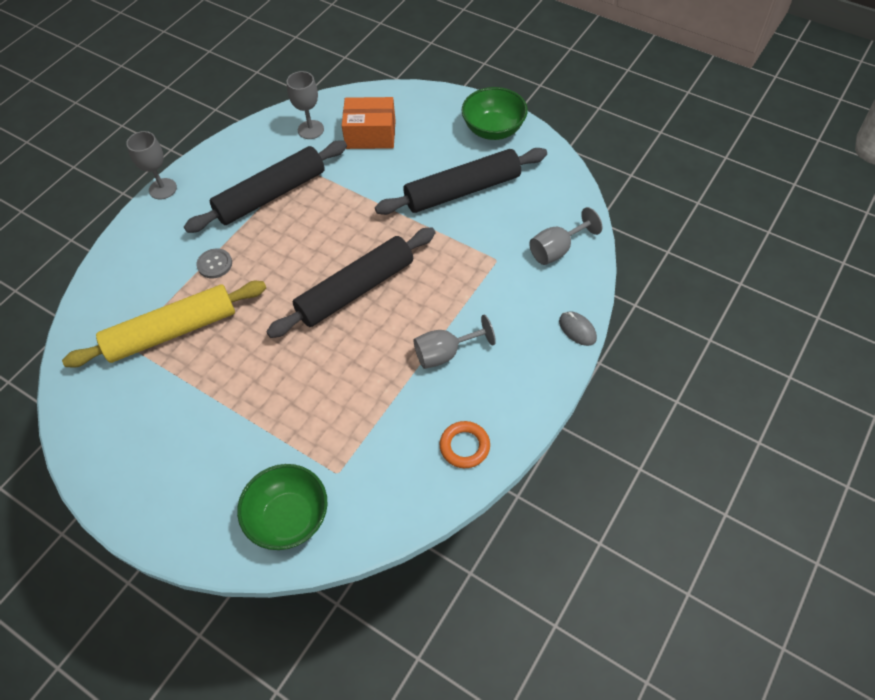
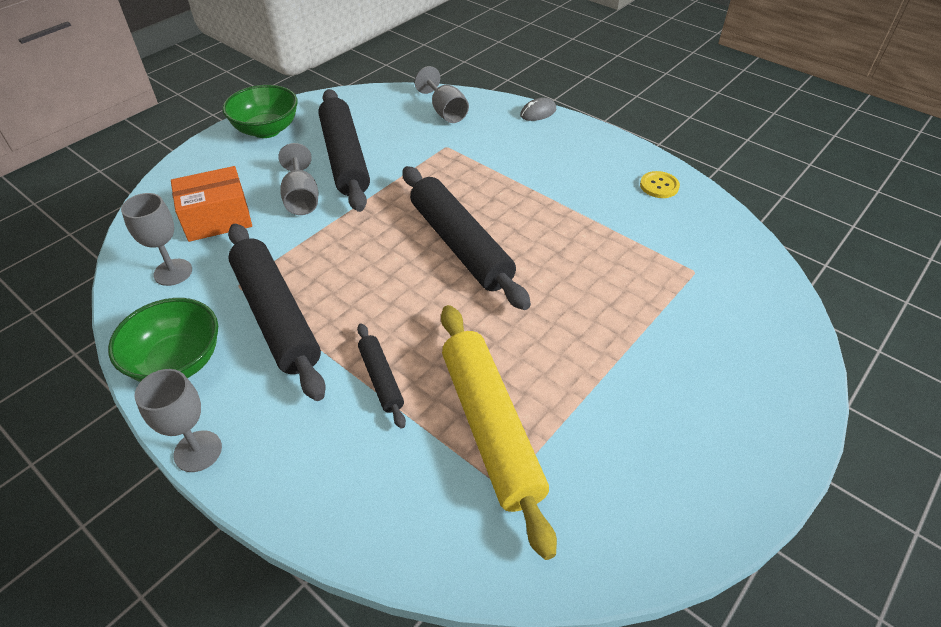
camera: 85 degrees left, 10 degrees down
grey button [196,248,232,278] -> black rolling pin [357,323,406,429]
green bowl [237,464,328,550] -> green bowl moved to [108,298,218,382]
orange box [342,97,396,149] -> orange box turned 60 degrees clockwise [171,166,252,242]
grey goblet [413,315,496,369] -> grey goblet moved to [278,143,318,215]
orange ring [440,421,490,468] -> yellow button [640,171,680,198]

